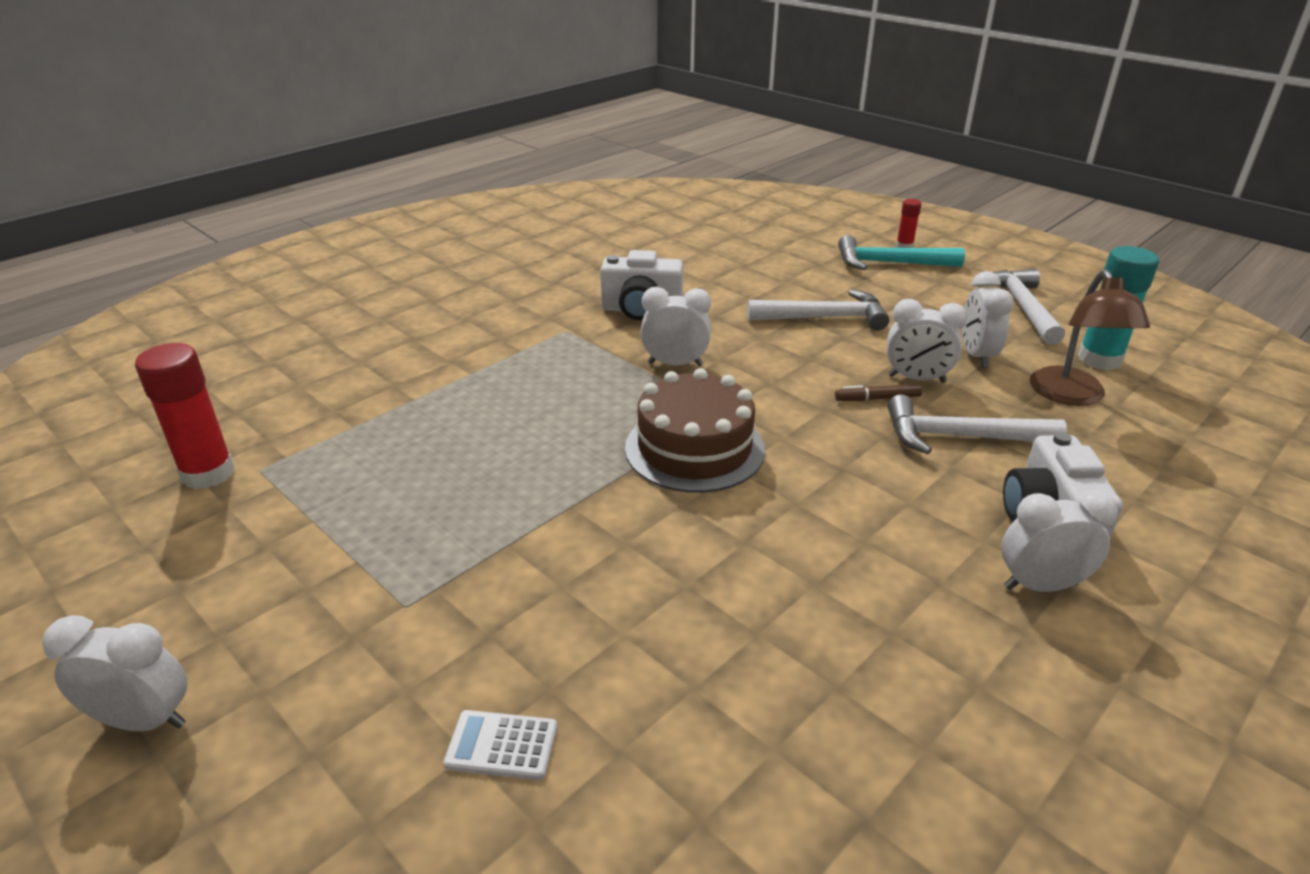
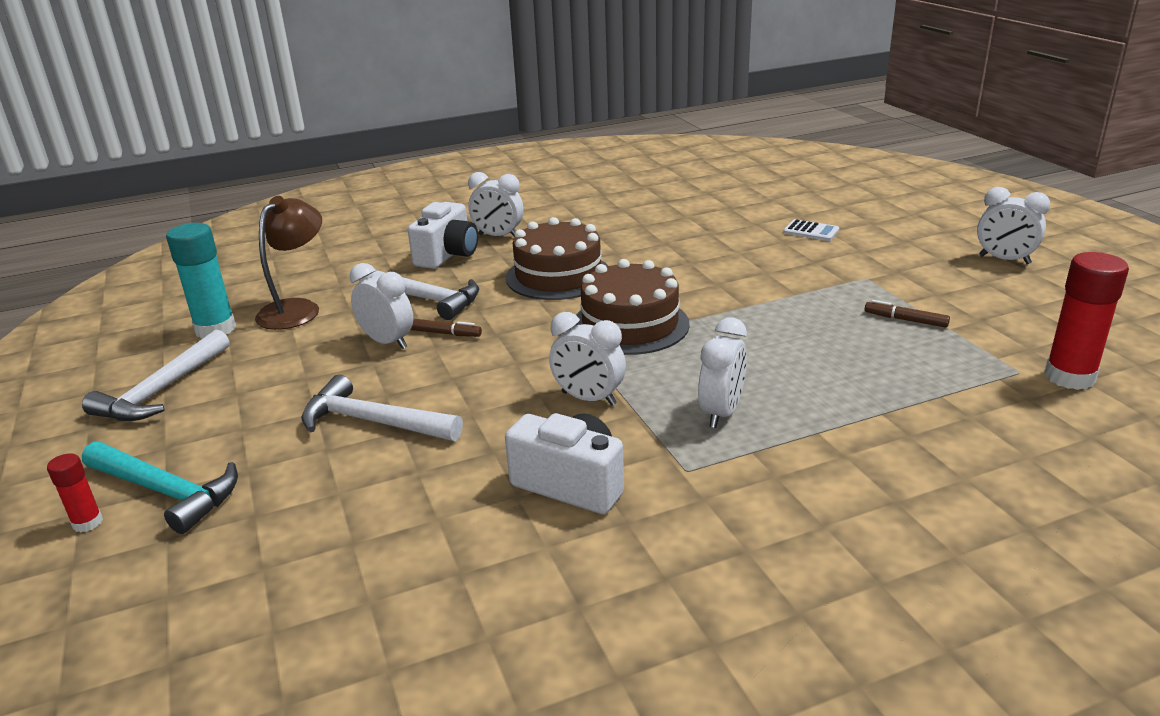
camera: 155 degrees left, 5 degrees down
white clock [962,271,1014,368] -> white clock moved to [698,317,747,428]
none -> brown cake [506,217,608,300]
none -> brown marker [865,300,950,328]

